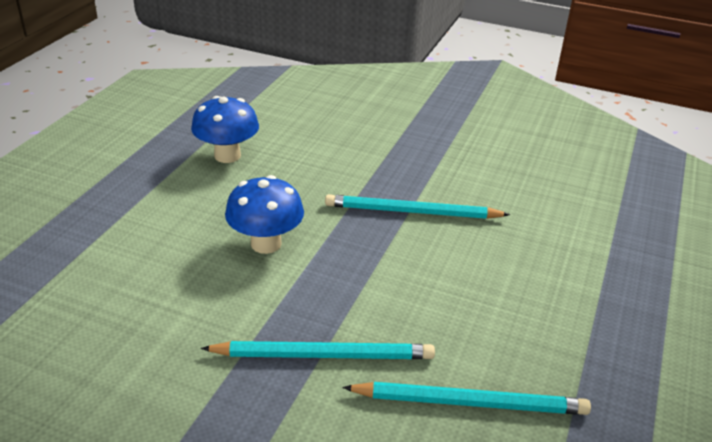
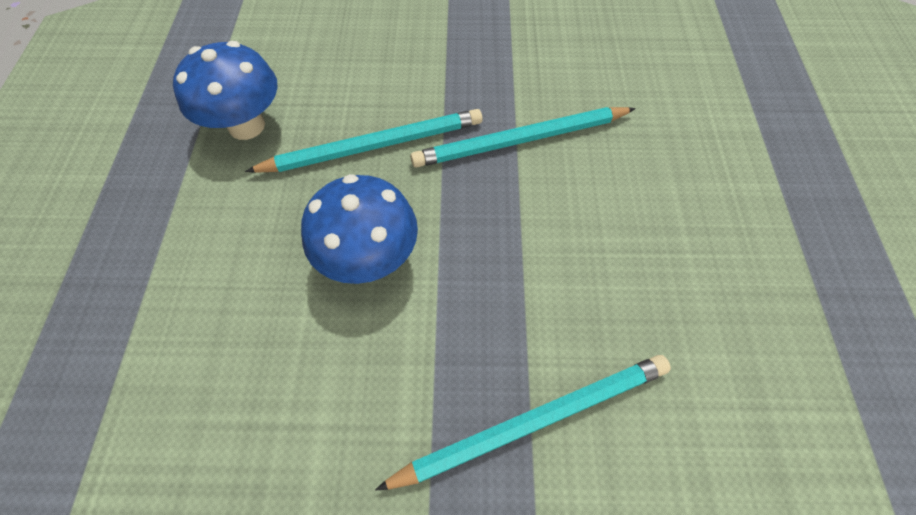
camera: 20 degrees left, 25 degrees up
turquoise pencil [342,382,591,415] -> turquoise pencil moved to [245,109,483,173]

